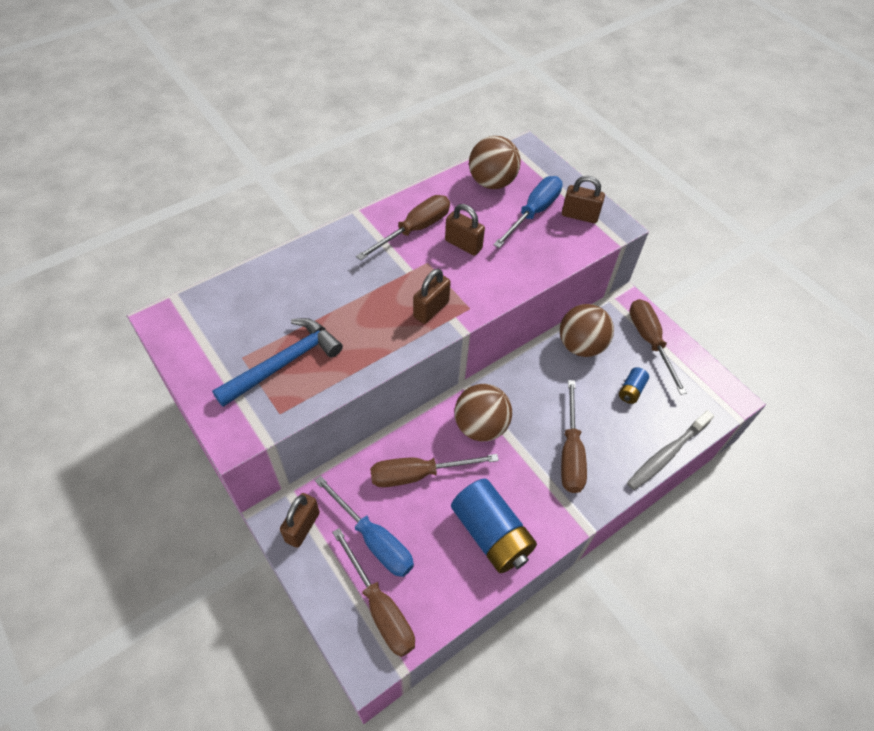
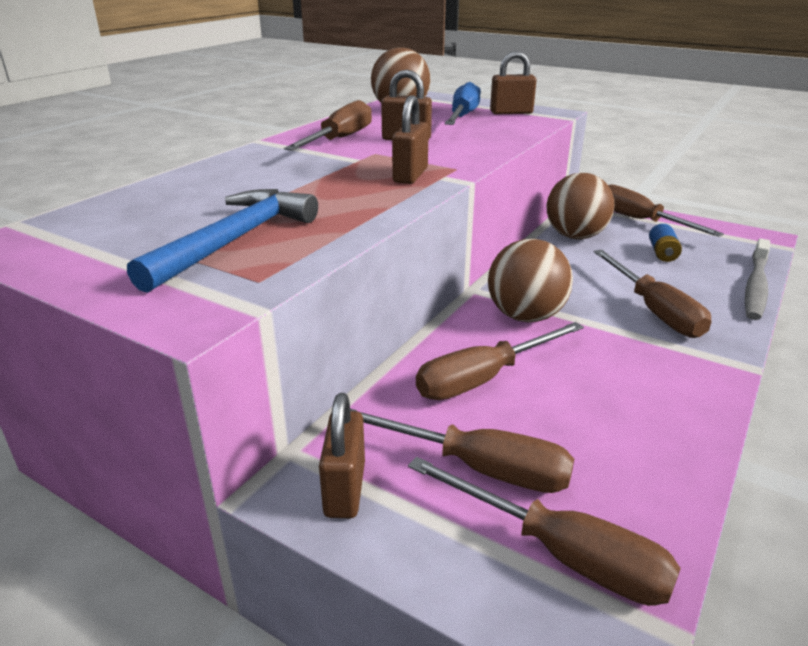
camera: 20 degrees left, 25 degrees down
blue screwdriver [315,476,414,577] -> brown screwdriver [350,409,574,493]
blue battery [451,479,537,573] -> none

